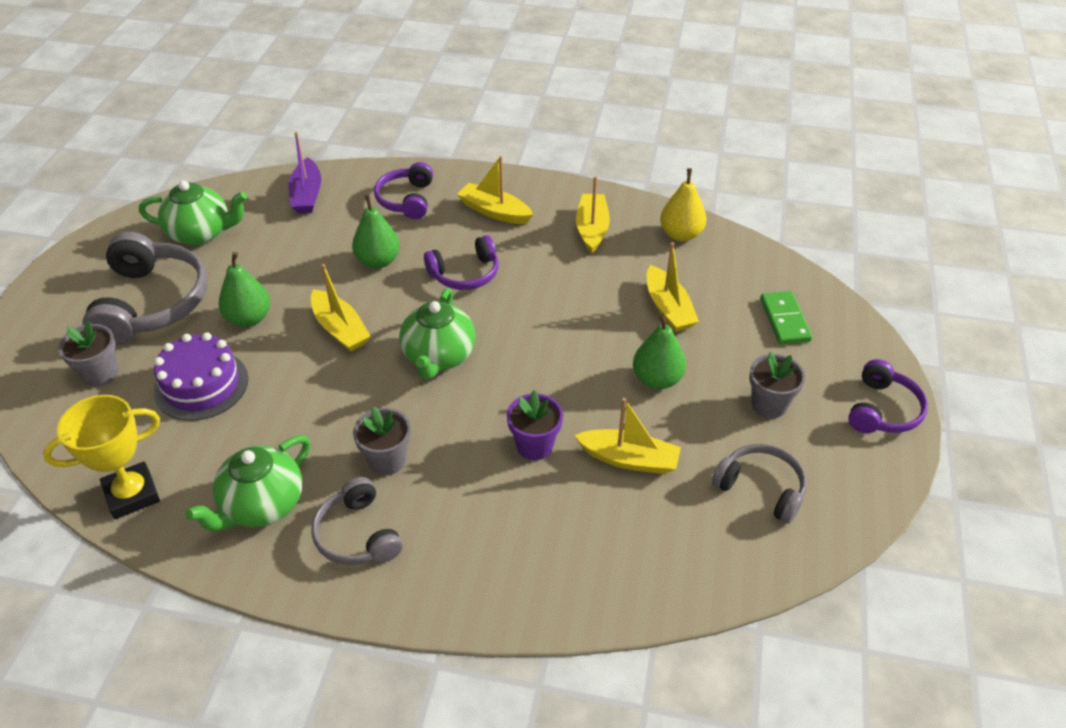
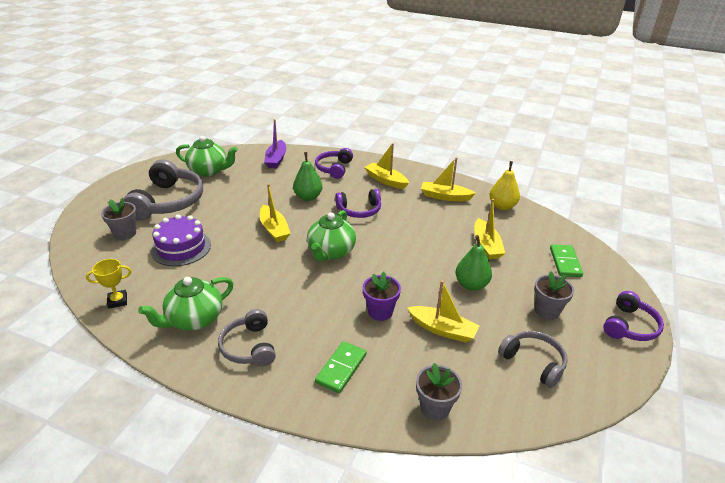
camera: 10 degrees right, 10 degrees down
yellow trophy [43,395,160,519] -> yellow trophy [86,259,131,309], size x0.60
green pear [219,252,270,327] -> none
grey flower pot [353,406,411,475] -> grey flower pot moved to [416,363,462,421]
yellow boat [576,176,610,254] -> yellow boat turned 90 degrees counterclockwise [421,157,476,201]
none -> green domino [315,341,366,393]

